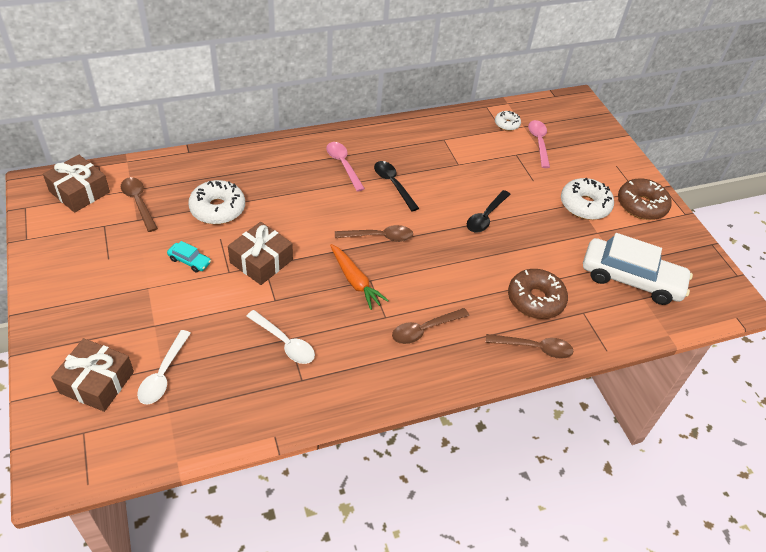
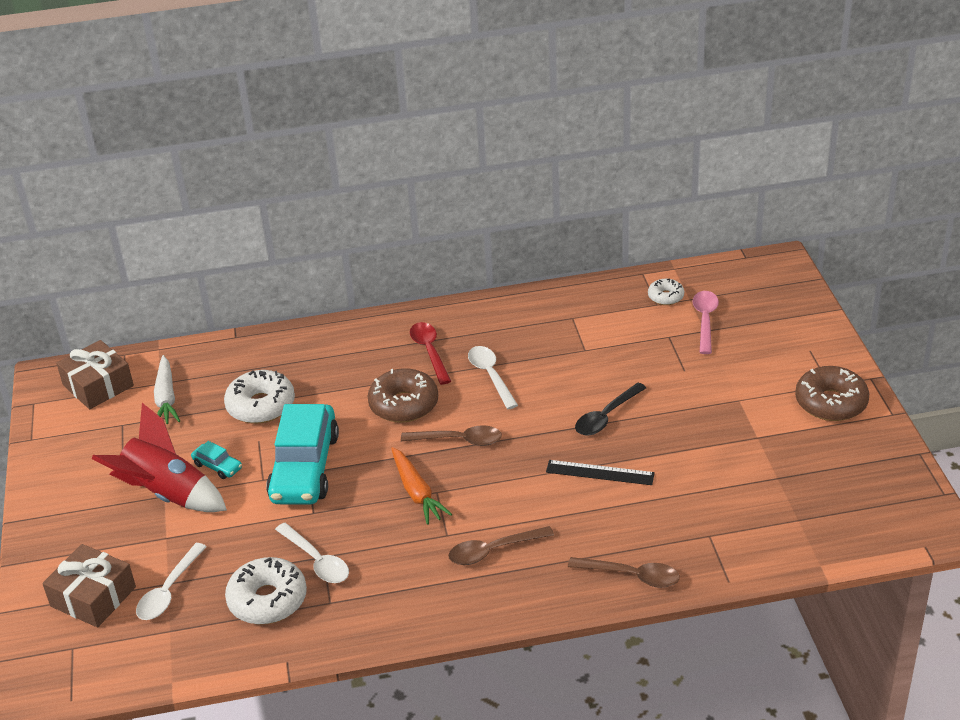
camera: 15 degrees right, 10 degrees down
brown spoon [121,177,158,232] -> white carrot [154,355,180,424]
brown gift [228,222,293,285] -> turquoise car [266,404,339,505]
pink spoon [326,142,365,192] -> red spoon [410,322,451,385]
black spoon [374,161,419,211] -> white spoon [468,346,518,409]
brown donut [508,269,568,319] -> brown donut moved to [368,368,438,423]
white donut [561,178,614,220] -> white donut moved to [225,557,307,625]
white car [583,233,693,305] -> none
none -> red rocket [91,403,227,512]
none -> black ruler [546,460,655,485]

